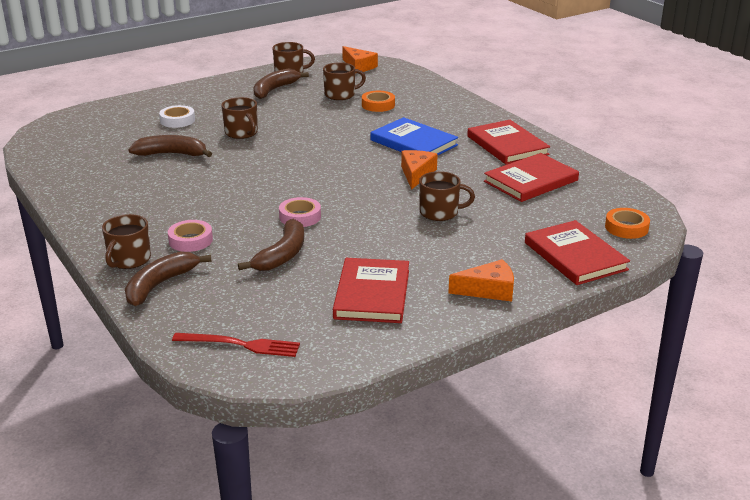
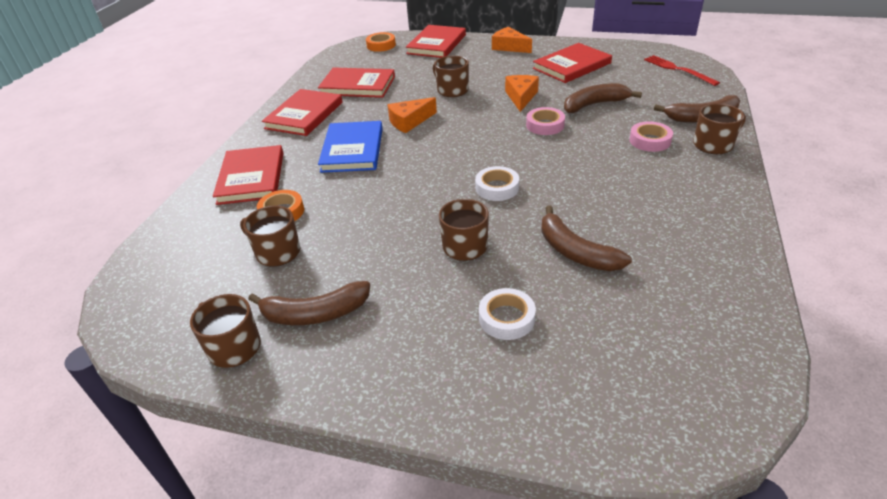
camera: 130 degrees left, 10 degrees up
orange cheese [342,46,378,72] -> orange cheese moved to [505,75,539,112]
none -> red book [213,145,283,205]
none -> white tape [475,166,519,201]

